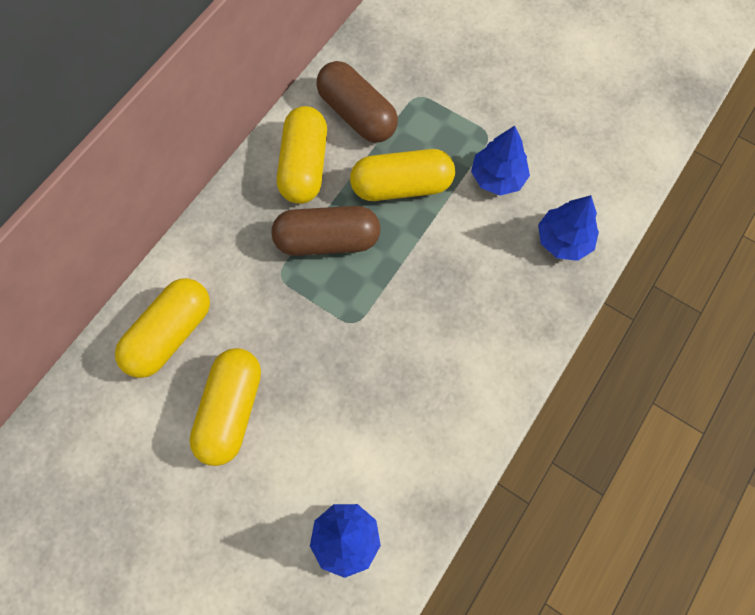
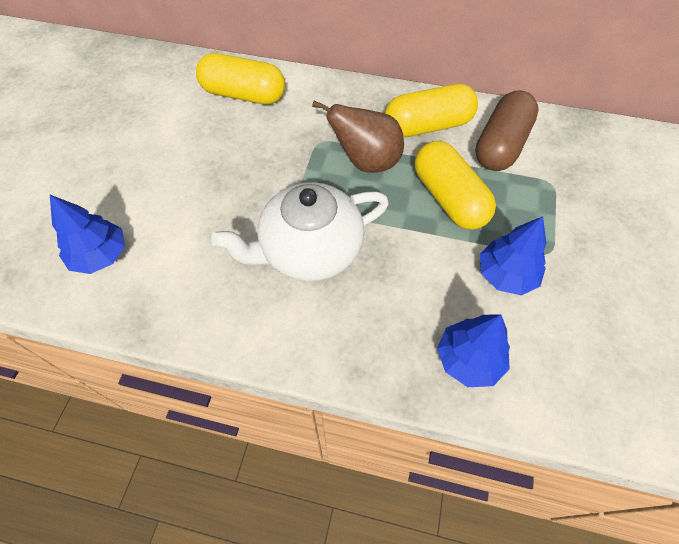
camera: 70 degrees right, 10 degrees down
yellow capsule [189,348,261,466] -> none
brown capsule [272,206,381,256] -> brown pear [312,101,404,173]
none -> white teapot [211,182,389,281]

